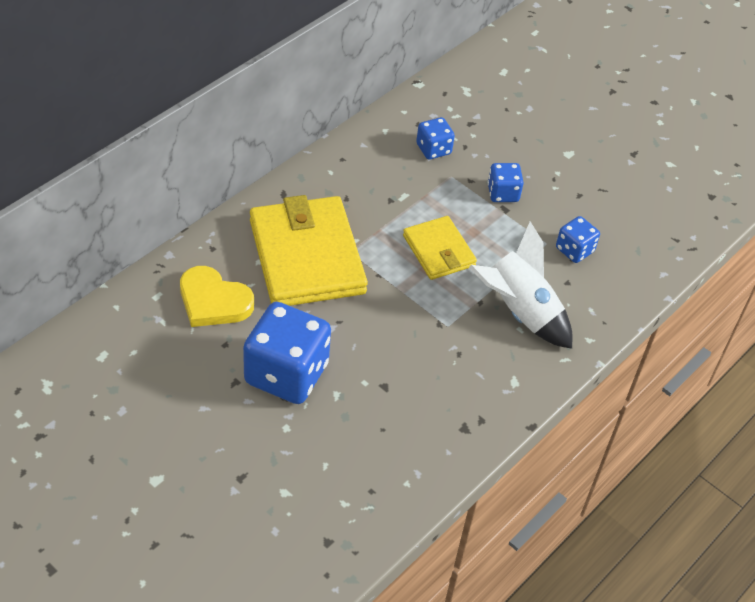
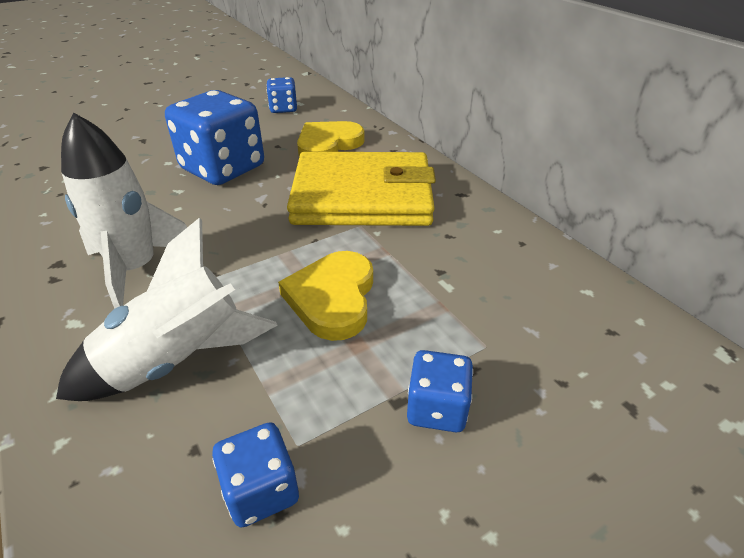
camera: 110 degrees right, 10 degrees down
yellow wallet [403,216,477,280] -> yellow heart [278,251,373,341]
blue dice [416,117,455,160] -> blue dice moved to [267,77,297,113]
none -> white rocket [61,113,187,309]

